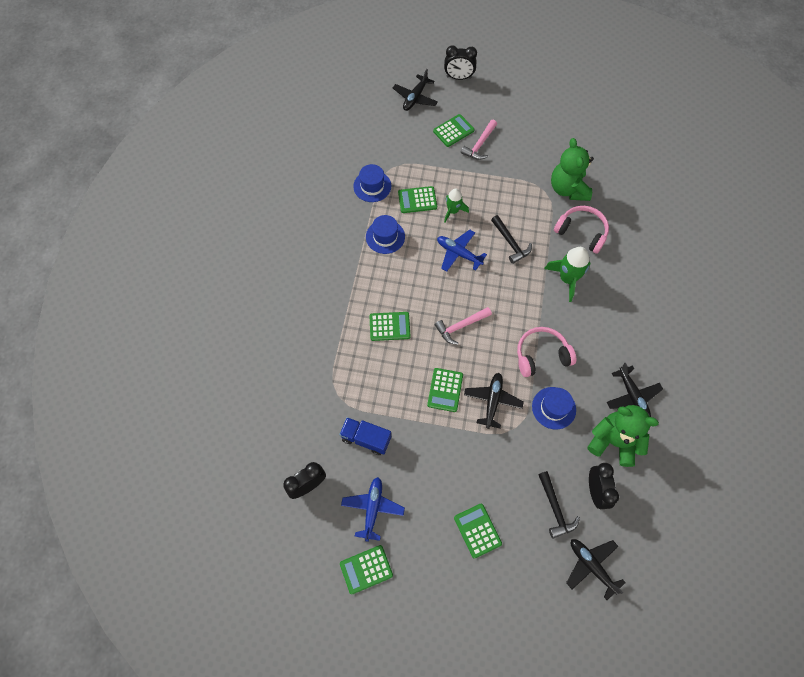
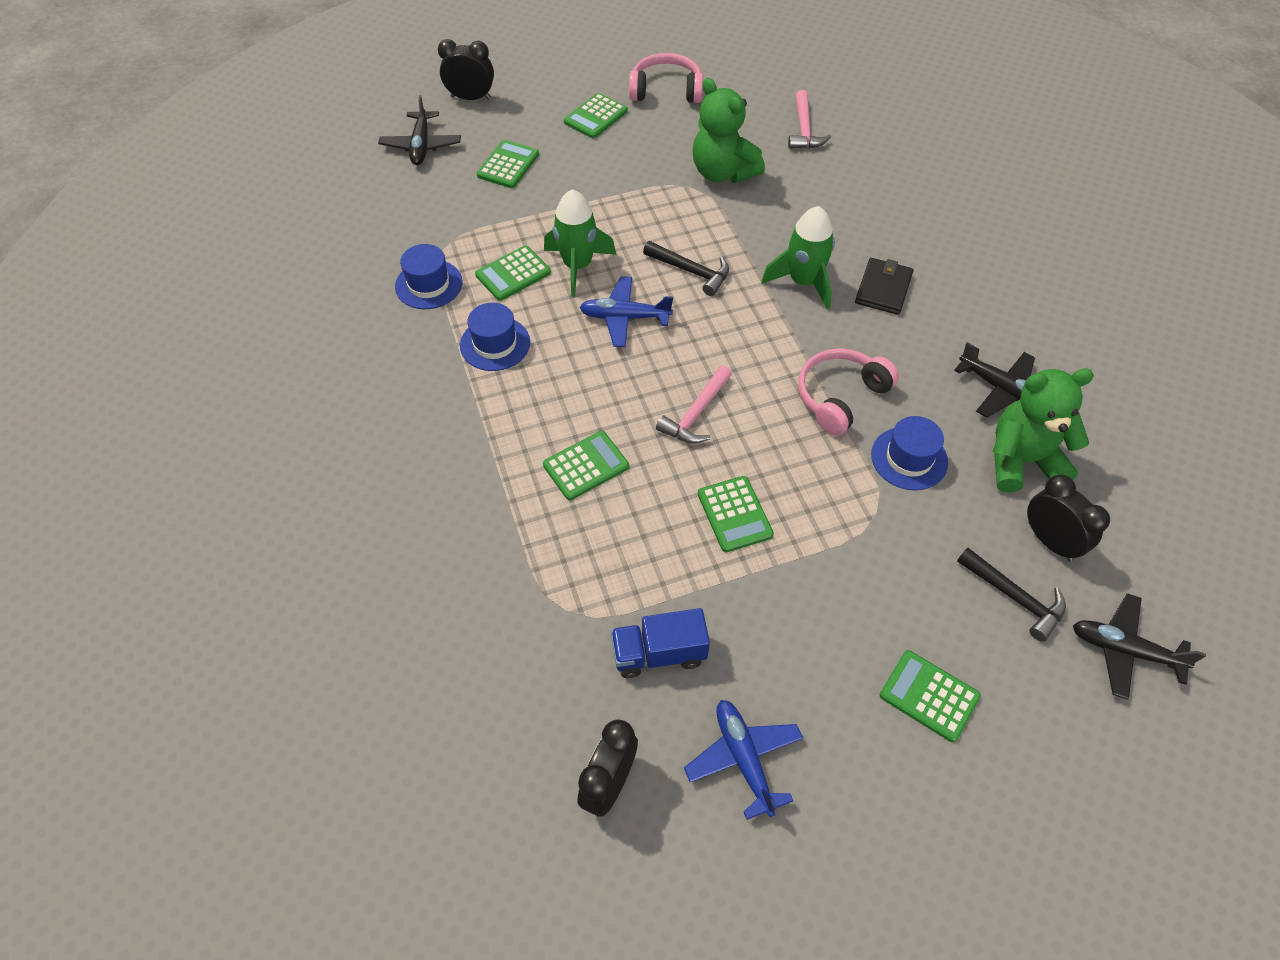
camera: 30 degrees left, 10 degrees down
green calculator [340,545,393,594] -> green calculator moved to [564,93,628,138]
black clock [444,45,477,80] -> black clock turned 150 degrees counterclockwise [438,39,494,100]
green rocket [444,189,469,222] -> green rocket [544,189,616,297], size x1.54
pink hammer [461,120,497,160] -> pink hammer moved to [788,90,831,149]
black plane [464,373,524,429] -> none
pink headphones [554,206,609,254] -> pink headphones moved to [629,53,703,103]
none -> black wallet [855,258,914,315]

